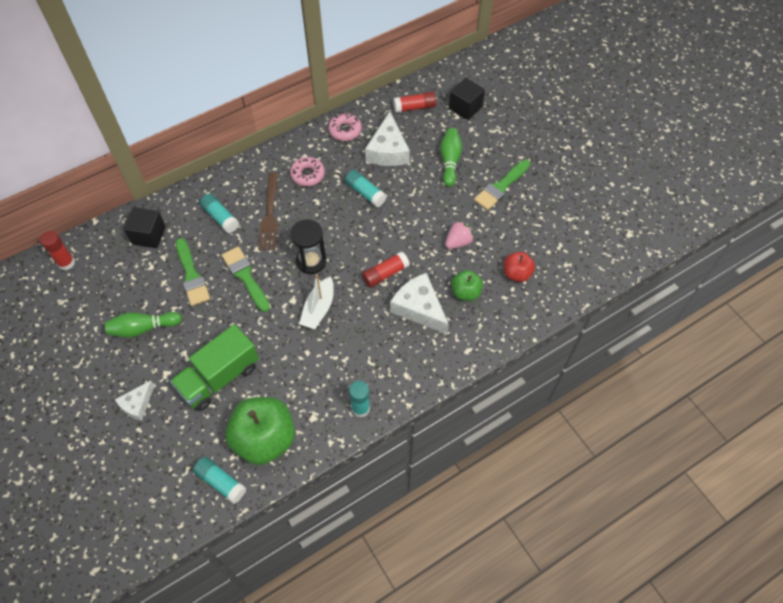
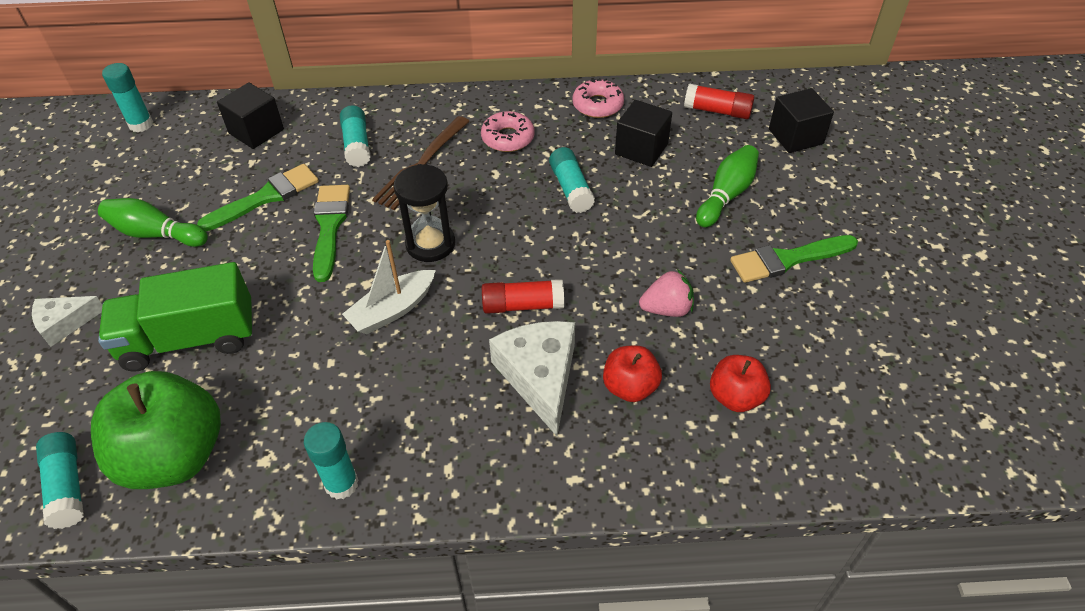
camera: 30 degrees right, 10 degrees down
red glue stick [40,231,75,270] -> turquoise glue stick [102,63,153,132]
green brush [176,238,210,306] -> green brush turned 135 degrees counterclockwise [197,164,319,231]
white cheese [365,112,410,166] -> black cube [615,100,672,167]
green apple [451,270,483,301] -> red apple [603,345,662,402]

